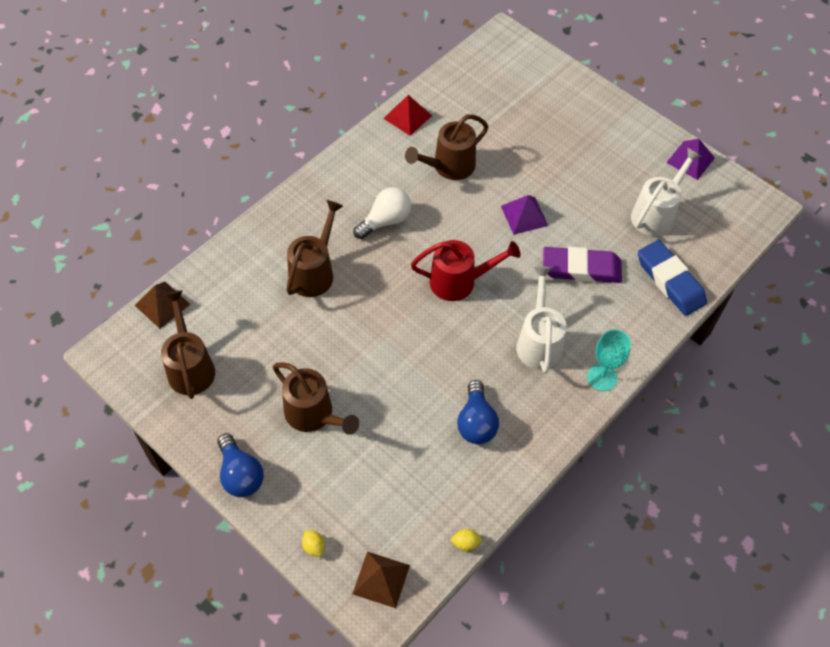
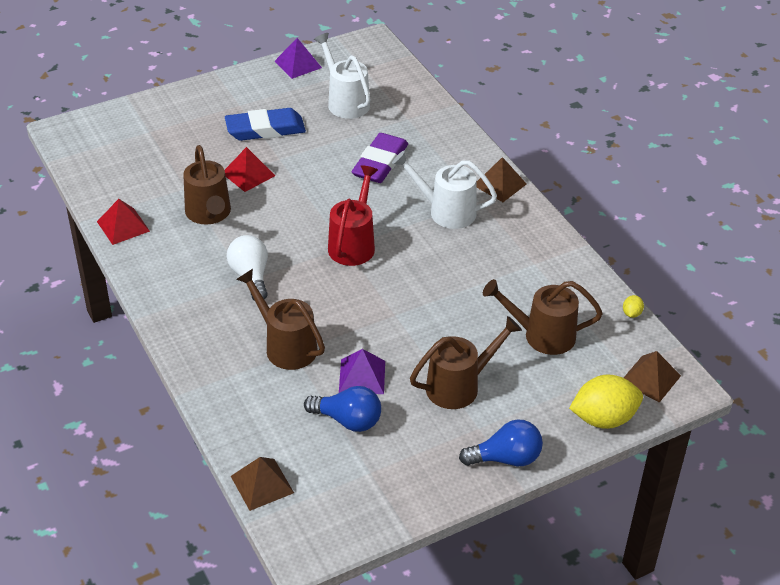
camera: 70 degrees left, 15 degrees down
brown watering can [161,290,215,399] -> brown watering can moved to [483,279,603,355]
yellow lemon [302,530,325,557] -> yellow lemon [569,374,643,429], size x2.38
blue light bulb [457,380,499,444] -> blue light bulb moved to [304,386,381,432]
purple pyramid [501,195,548,235] -> purple pyramid moved to [339,349,385,394]
turquoise goblet [587,329,631,391] -> brown pyramid [476,157,527,202]
blue eraser [638,240,707,316] -> blue eraser moved to [225,108,306,141]
none -> red pyramid [225,147,275,192]

